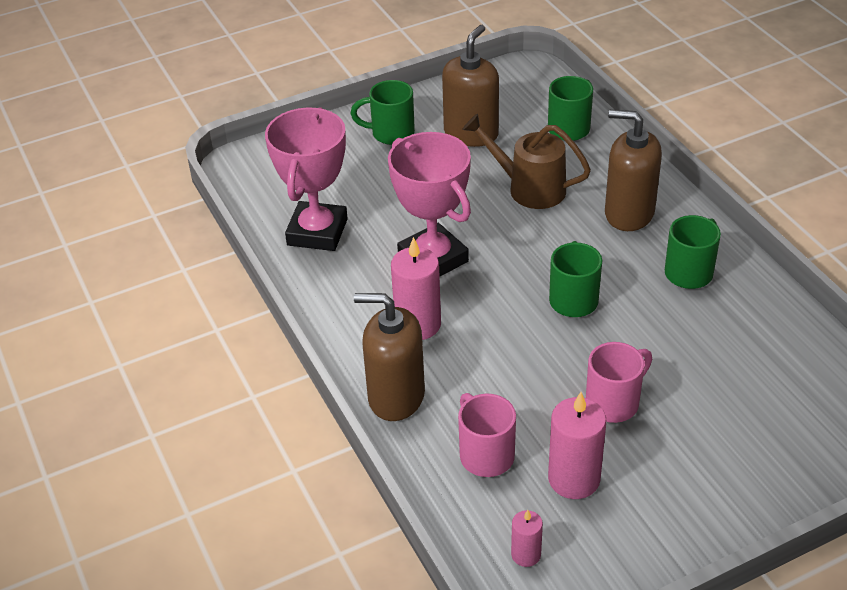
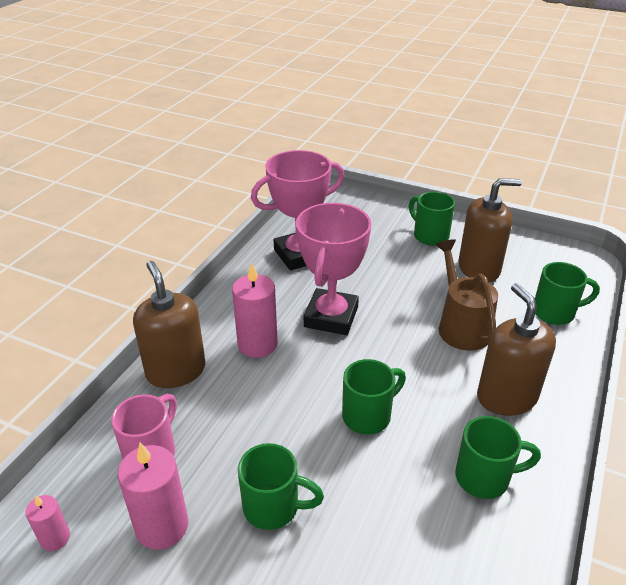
camera: 50 degrees right, 5 degrees down
pink mug [586,342,652,423] -> green mug [238,443,324,530]

